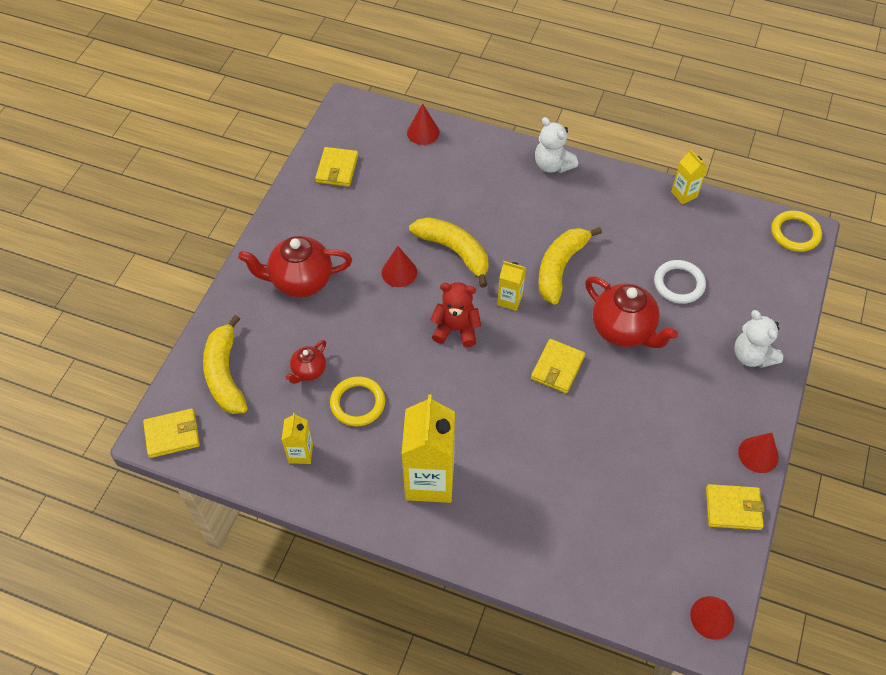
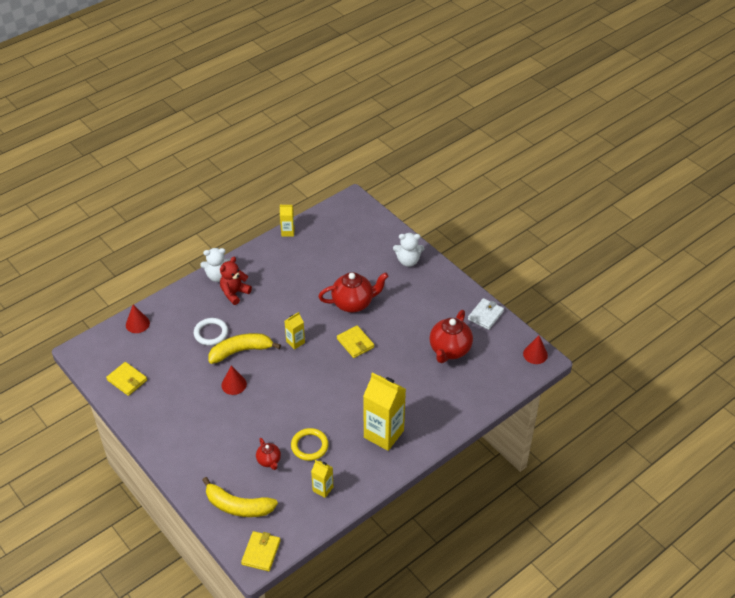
camera: 60 degrees left, 10 degrees down
red teapot [238,236,352,297] -> red teapot moved to [430,310,473,363]
red teddy bear [430,282,481,347] -> red teddy bear moved to [220,257,252,305]
yellow banana [538,227,602,305] -> none
white ring [654,260,706,304] -> white ring moved to [194,318,228,346]
yellow wallet [706,484,764,530] -> white wallet [468,298,504,330]
red cone [738,433,779,473] -> none
yellow ring [771,210,822,252] -> none

